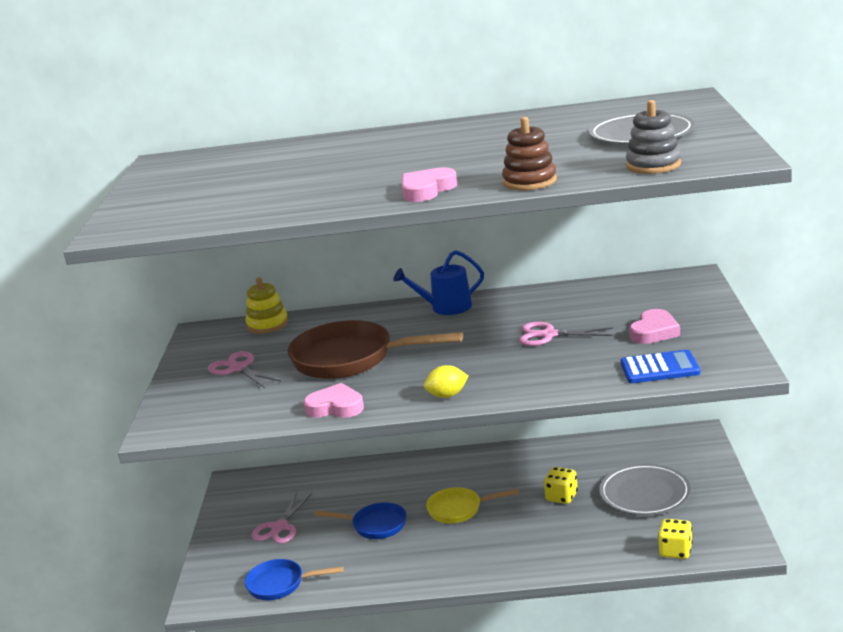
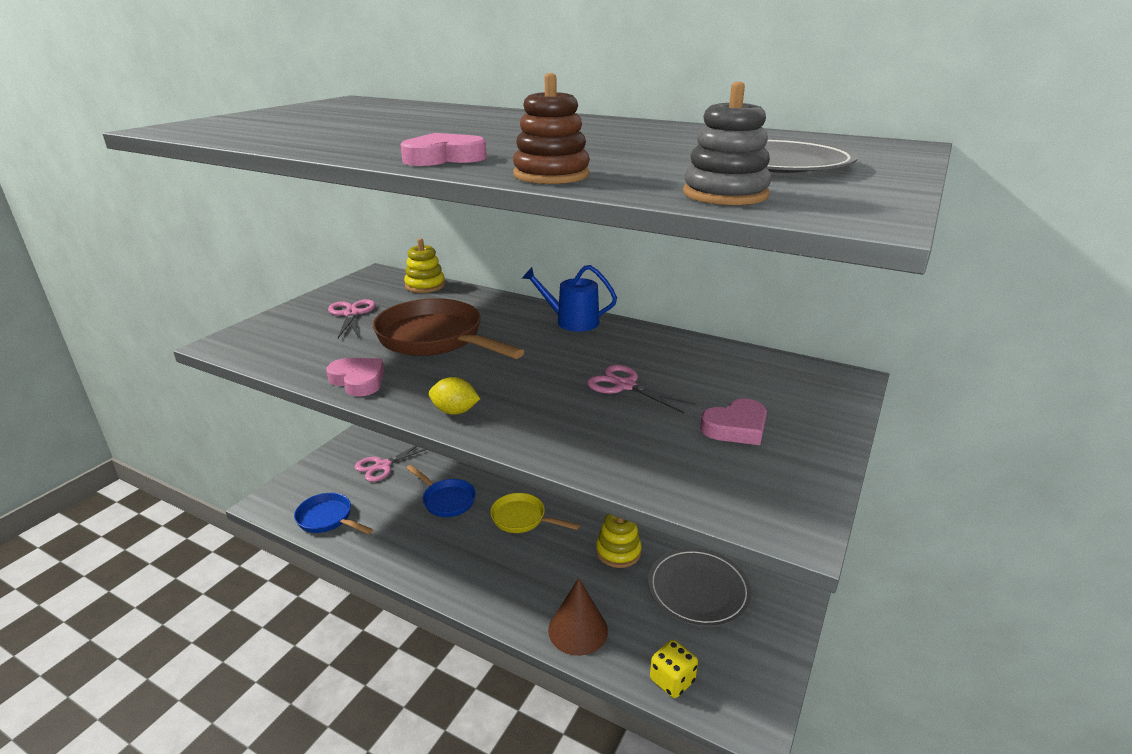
camera: 25 degrees right, 5 degrees up
yellow dice [544,467,578,504] -> yellow stacking toy [596,514,642,568]
blue calculator [621,350,700,383] -> none
none -> brown cone [548,578,608,656]

